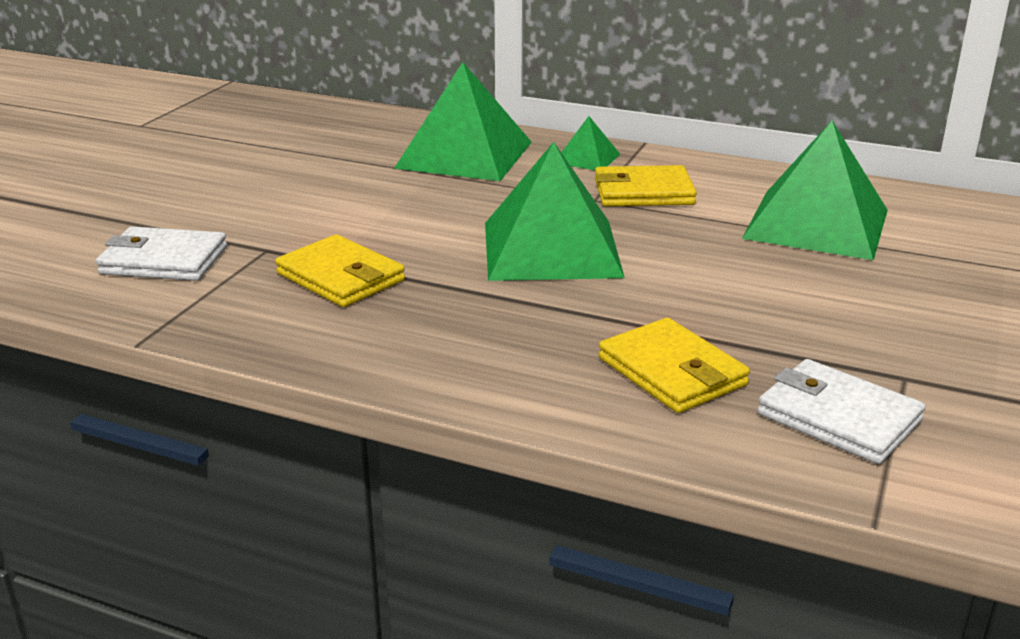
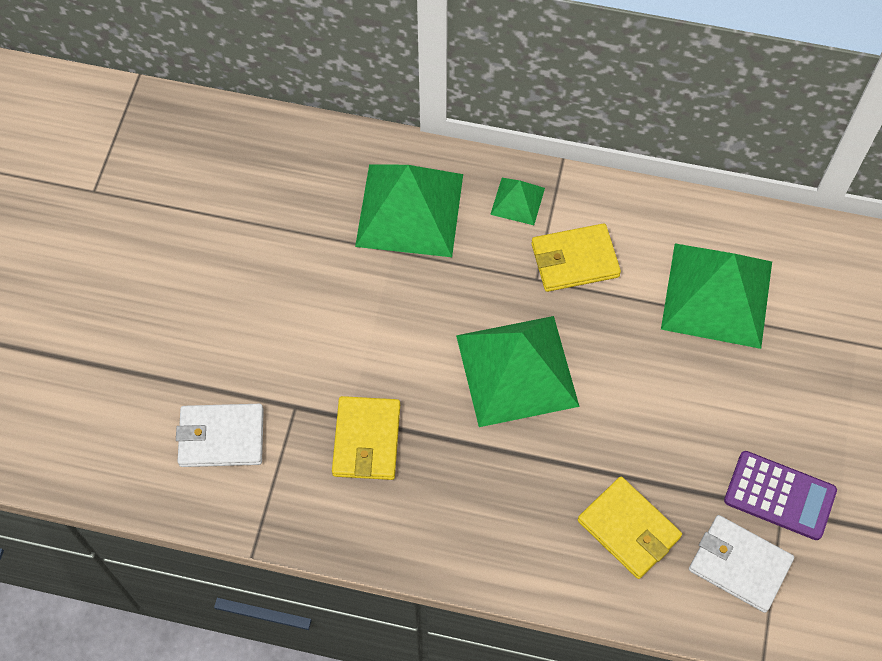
camera: 10 degrees left, 35 degrees up
yellow wallet [275,234,405,307] -> yellow wallet turned 60 degrees clockwise [332,396,400,480]
none -> purple calculator [724,451,837,540]

